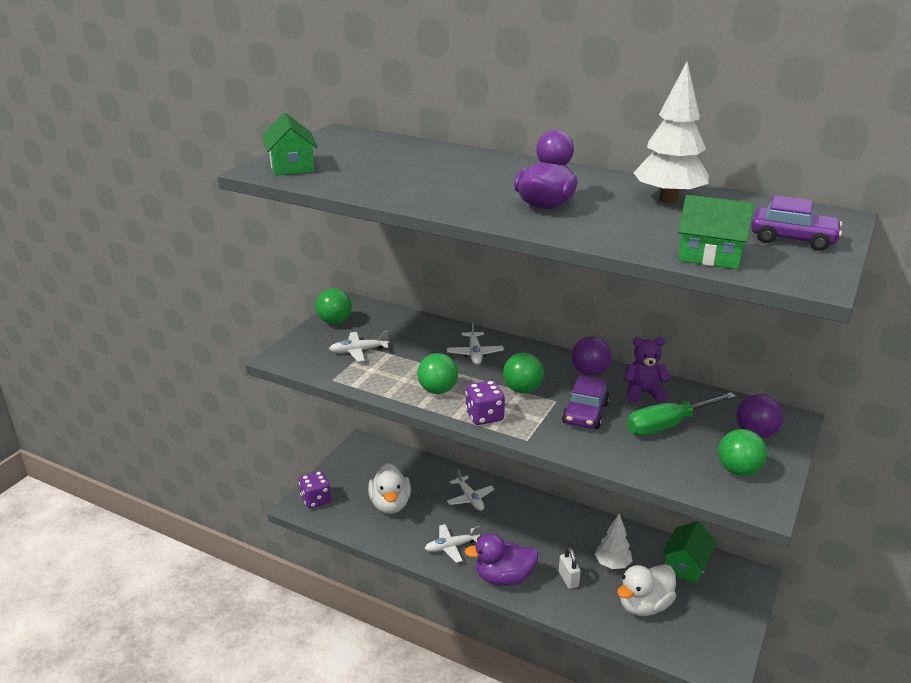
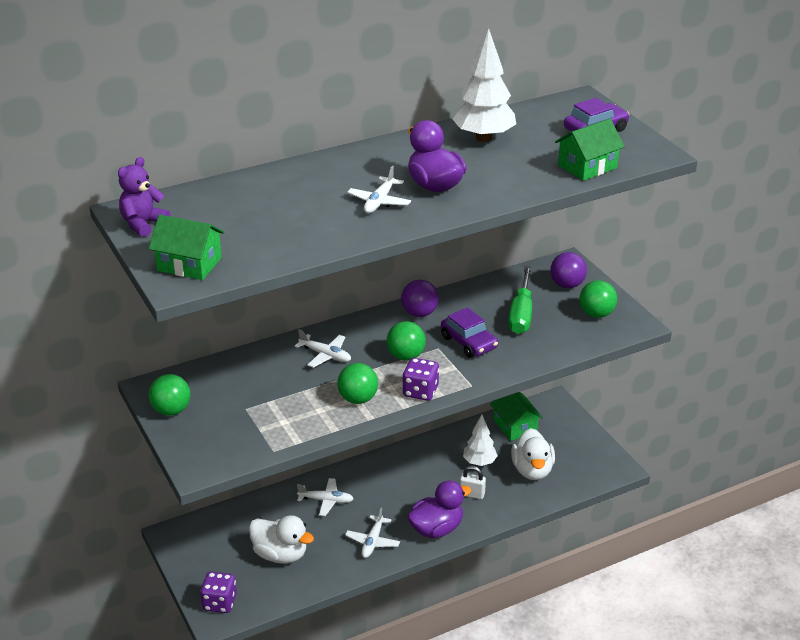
camera: 55 degrees left, 5 degrees up
white plane [329,331,389,362] -> white plane moved to [347,166,411,213]
purple duck [464,533,538,586] -> purple duck turned 150 degrees counterclockwise [407,481,472,538]
purple teddy bear [624,337,671,403] -> purple teddy bear moved to [118,157,170,237]

